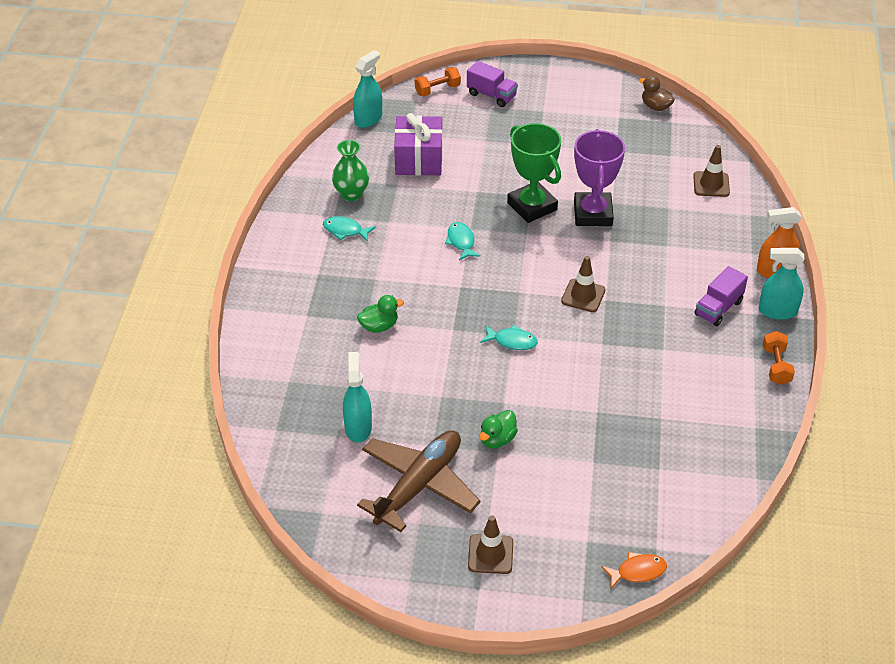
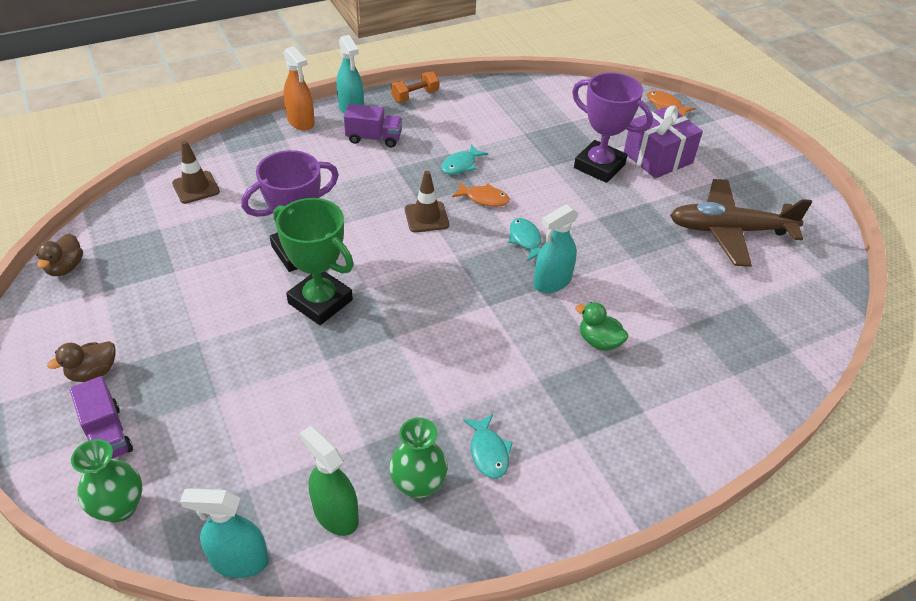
camera: 125 degrees left, 0 degrees up
turquoise spray bottle [343,352,372,443] -> turquoise spray bottle moved to [533,204,579,293]
purple gift [394,113,442,176] -> purple gift moved to [624,106,703,179]
orange dumbbell [415,67,461,96] -> green vase [71,439,142,522]
turquoise fish [445,222,481,261] -> turquoise fish moved to [441,144,489,175]
purple truck [467,61,518,107] -> purple truck turned 150 degrees clockwise [70,376,133,459]
brown traffic cone [468,515,513,574] -> none
green duck [479,410,518,448] -> none
green trophy [507,123,561,223] -> green trophy turned 75 degrees counterclockwise [273,198,354,325]
none -> brown duck [47,341,116,382]
none -> green spray bottle [300,426,359,536]
none -> orange fish [452,182,510,207]
none -> purple trophy [572,72,653,183]

